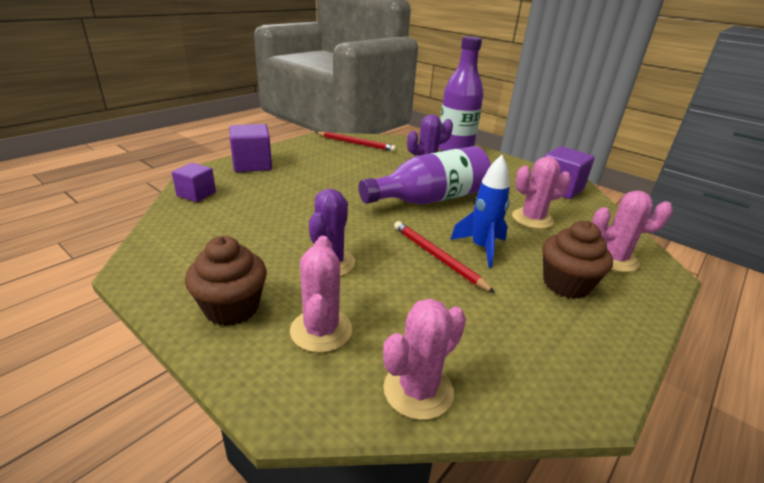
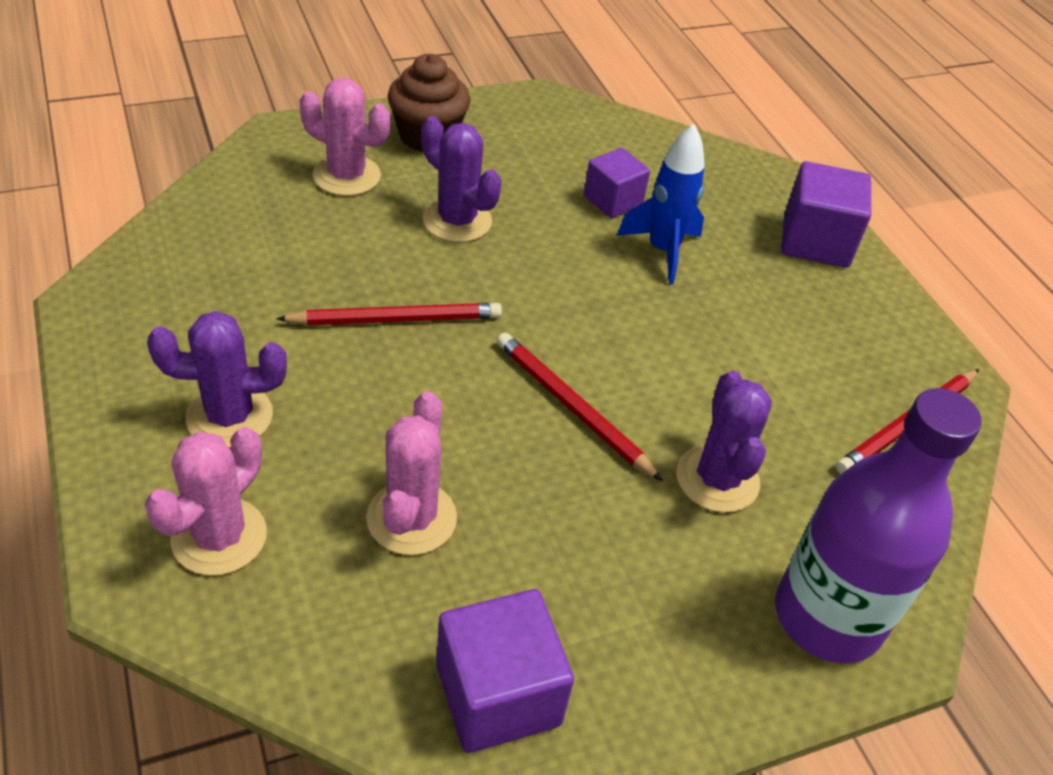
camera: 115 degrees right, 15 degrees up
purple cube [172,163,216,202] -> purple cube moved to [584,148,650,218]
purple bottle [359,146,491,204] -> red pencil [497,333,663,481]
pink cactus [383,299,466,420] -> none
blue rocket [450,155,510,268] -> blue rocket moved to [617,124,705,284]
brown cupcake [542,221,613,299] -> purple cactus [147,311,287,448]

